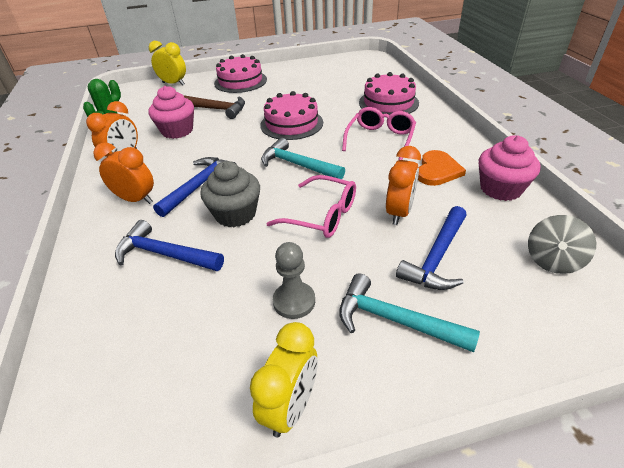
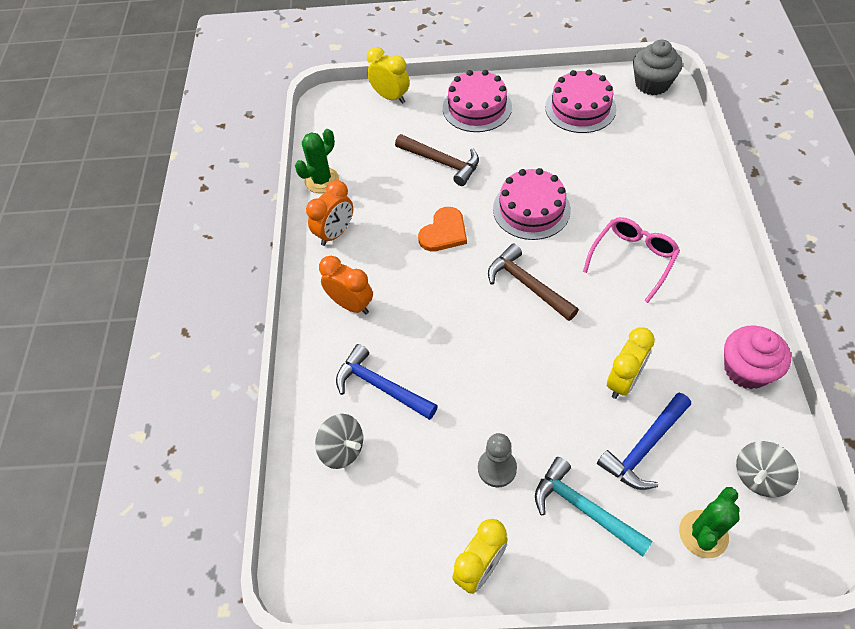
camera: 15 degrees right, 15 degrees up
pink cupcake [148,86,194,139] -> none
blue hammer [153,157,235,217] -> none
grey cupcake [200,161,260,227] -> grey cupcake moved to [633,40,682,95]
turquoise hammer [261,138,345,179] -> brown hammer [488,243,579,321]
pink glasses [266,175,356,238] -> none
pink cake [359,72,419,115] -> pink cake moved to [545,70,616,133]
orange clock [386,146,421,225] -> yellow clock [607,327,655,399]
orange heart [418,150,466,186] -> orange heart moved to [418,207,467,251]
none -> grey spinning top [315,414,363,469]
none -> green cactus [679,487,740,558]

